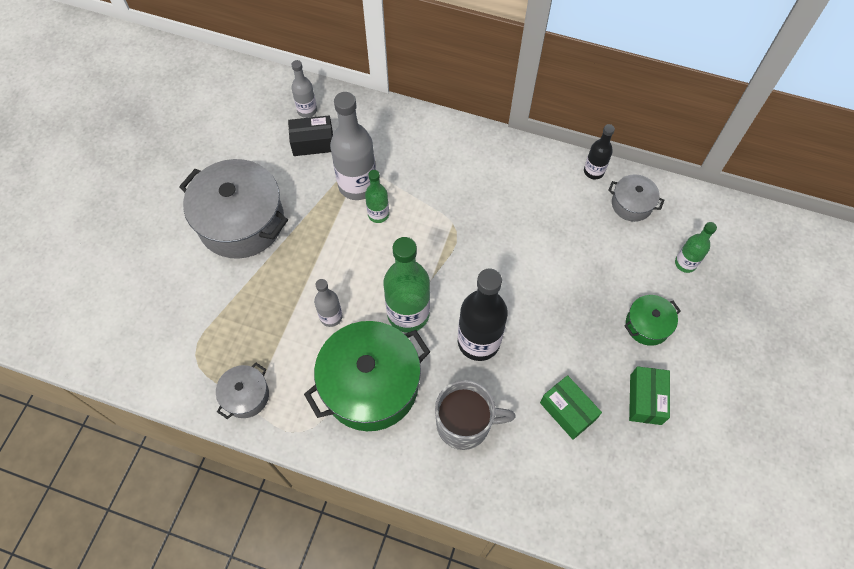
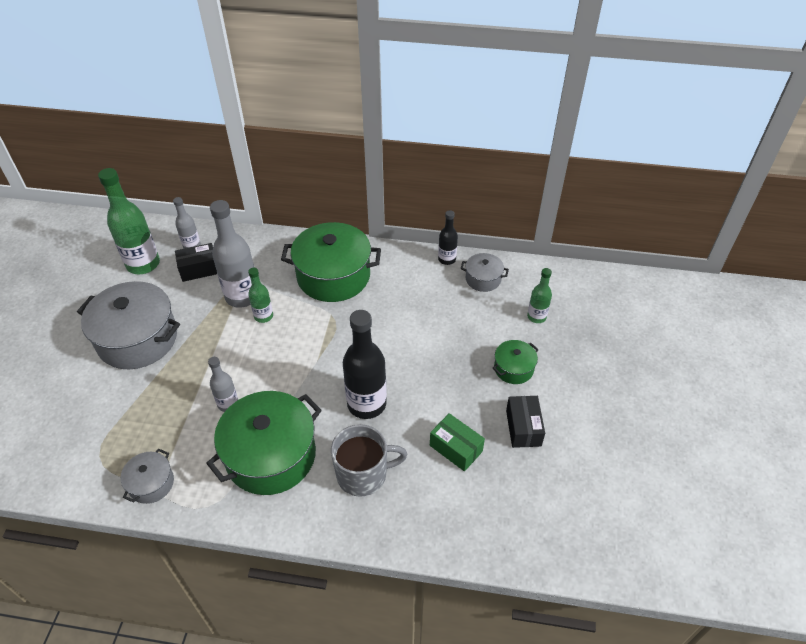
camera: 10 degrees left, 15 degrees down
green bottle [383,237,430,333] -> green bottle moved to [98,168,160,274]
green box [629,366,670,425] -> black box [506,396,545,448]
none -> green pot [281,222,381,302]

